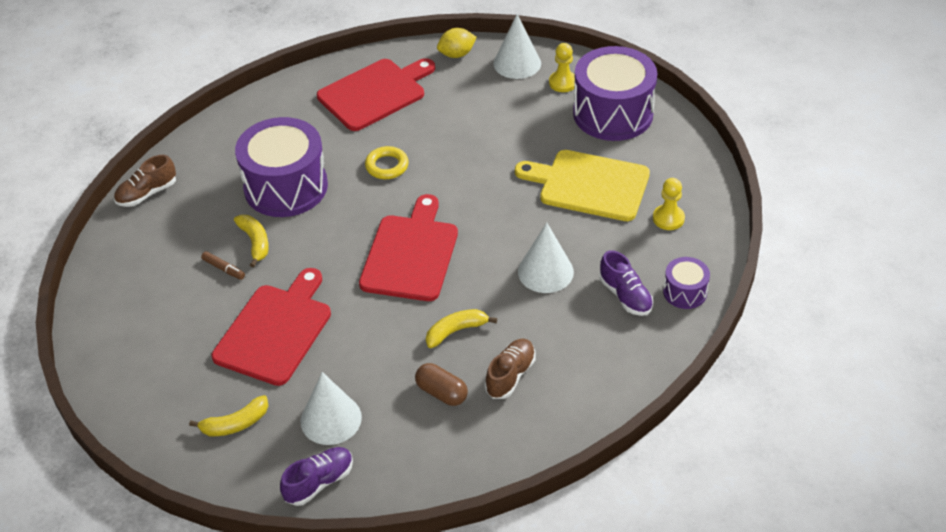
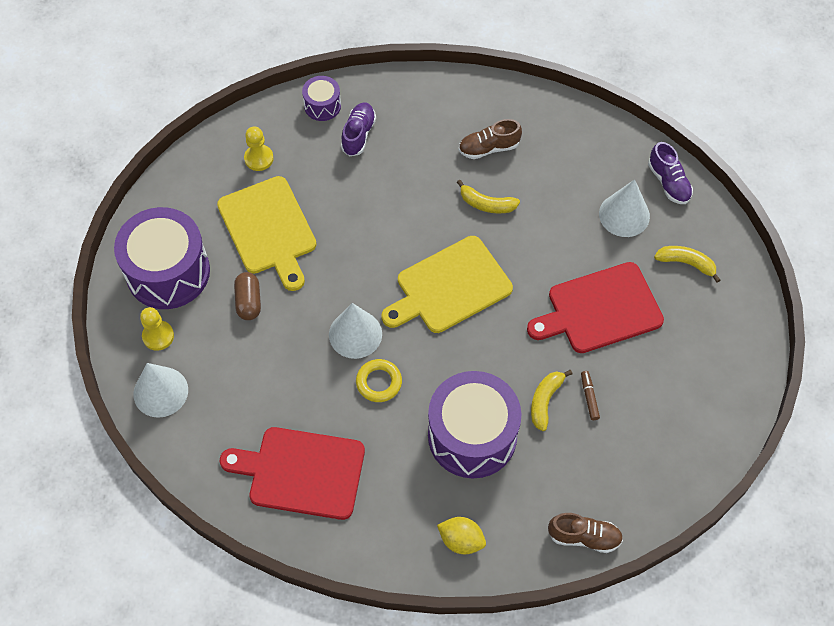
camera: 135 degrees left, 15 degrees up
purple shoe [280,447,353,506] -> purple shoe turned 120 degrees counterclockwise [648,142,693,204]
red cutting board [359,194,458,301] -> yellow cutting board [381,236,513,333]
brown capsule [415,363,468,406] -> brown capsule moved to [234,272,261,320]
yellow lemon [437,28,477,58] -> yellow lemon moved to [437,517,486,554]
white cone [518,223,574,293] -> white cone moved to [329,303,382,359]

